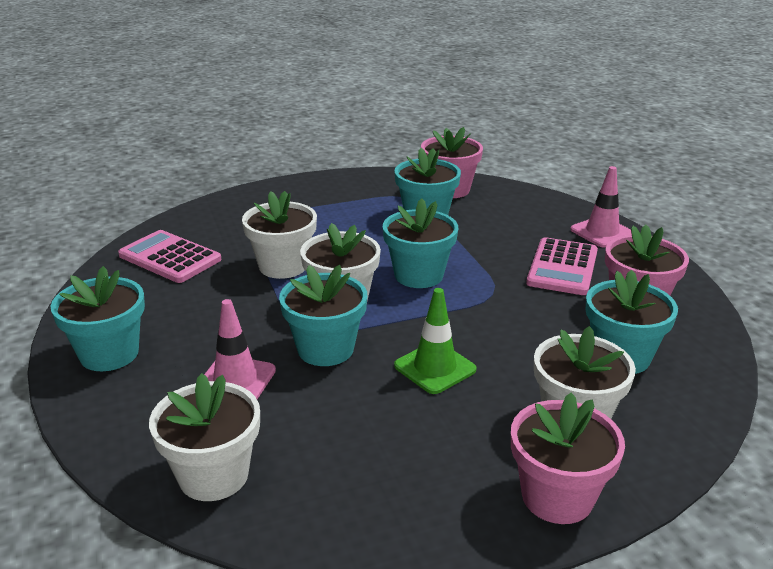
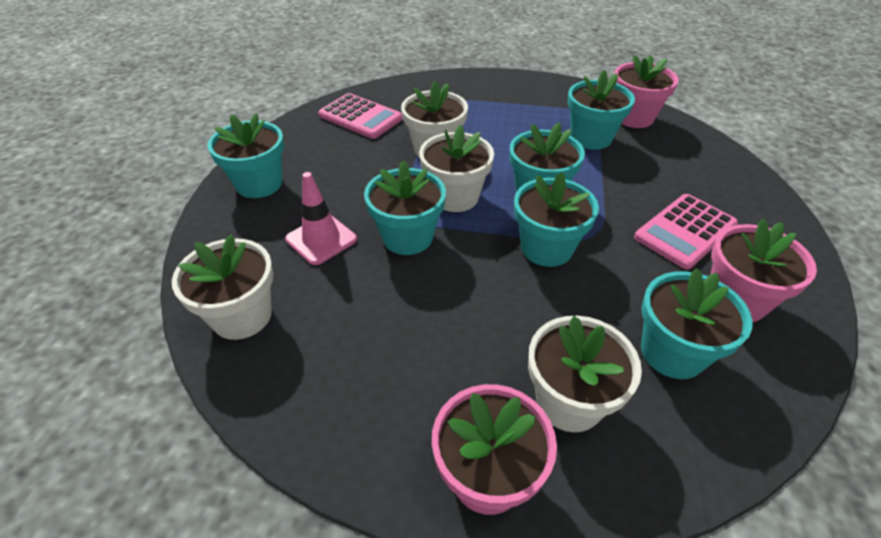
camera: 30 degrees right, 15 degrees up
pink calculator [118,230,221,283] -> pink calculator turned 150 degrees clockwise [318,93,403,139]
green traffic cone [394,288,477,394] -> none
pink traffic cone [570,166,632,247] -> none
none -> turquoise flower pot [514,172,599,267]

